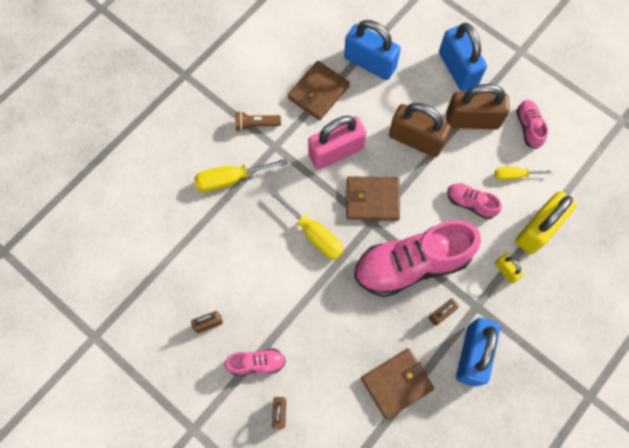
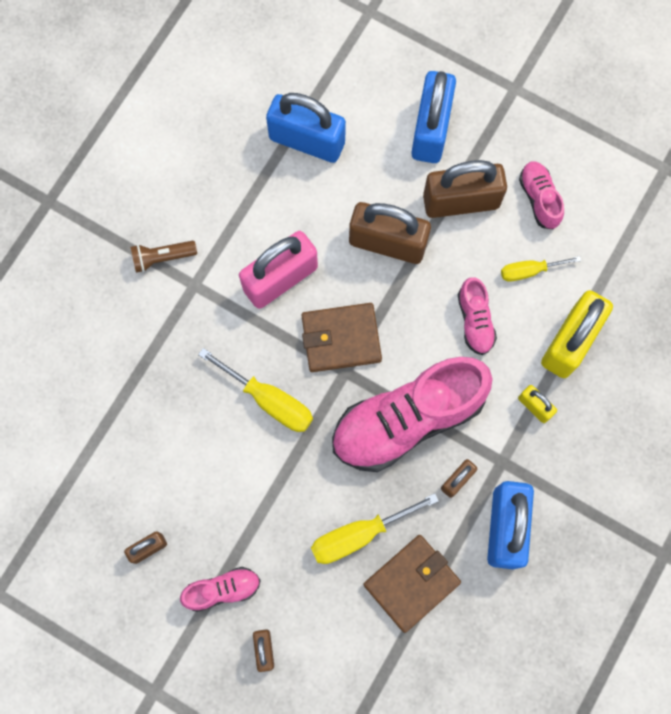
camera: 10 degrees left, 5 degrees up
yellow screwdriver [194,158,288,192] -> yellow screwdriver moved to [311,493,439,564]
brown wallet [288,61,350,120] -> none
blue padlock [439,23,487,92] -> blue padlock turned 45 degrees clockwise [411,71,456,163]
pink shoe [447,183,502,219] -> pink shoe turned 120 degrees counterclockwise [458,277,497,355]

